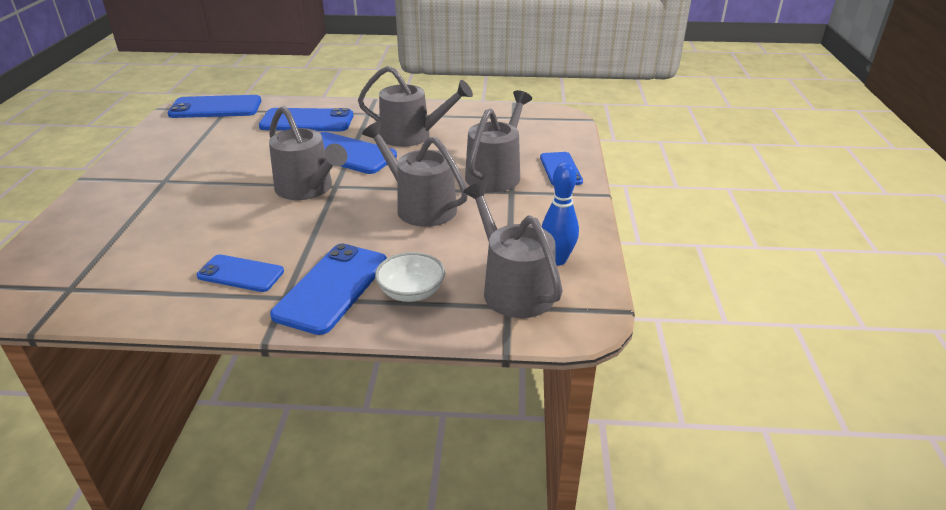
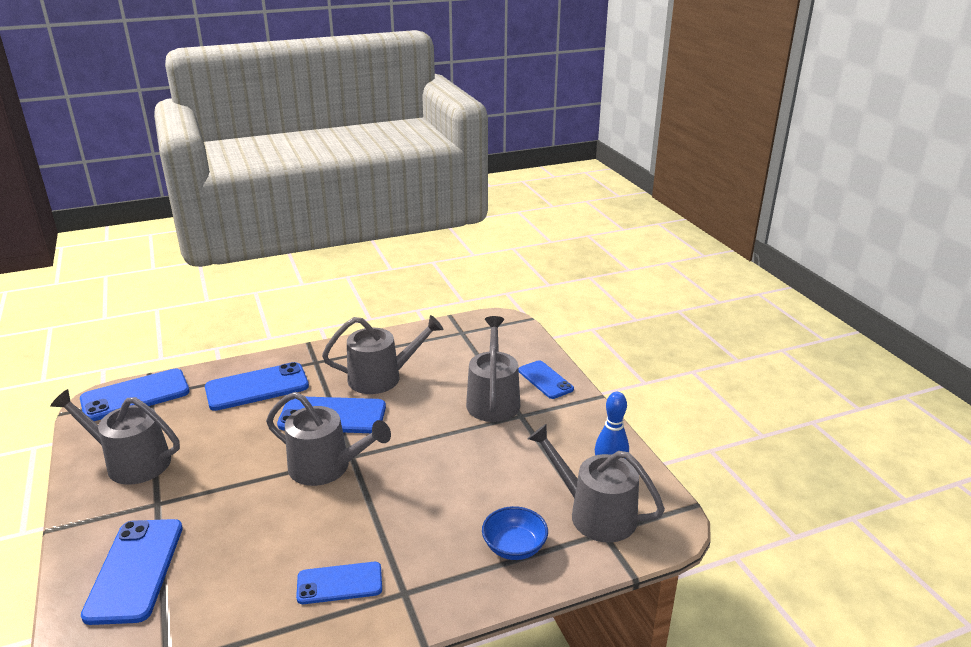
camera: 25 degrees left, 5 degrees down
blue phone [270,244,387,335] -> blue phone moved to [80,519,183,625]
grey watering can [362,121,468,227] -> grey watering can moved to [50,389,180,485]
white bowl [375,252,445,302] -> blue bowl [482,506,548,560]

